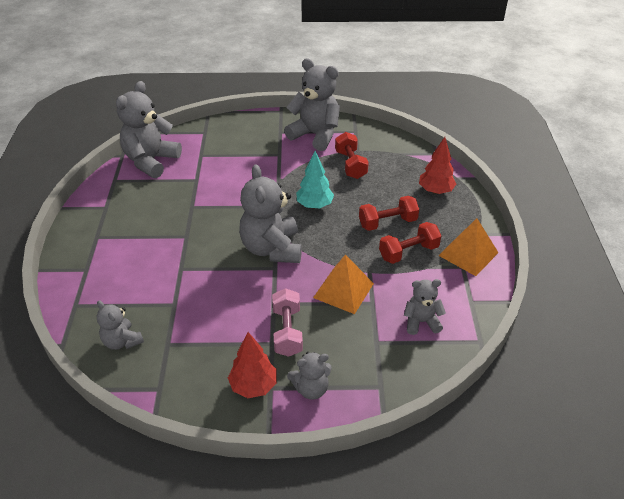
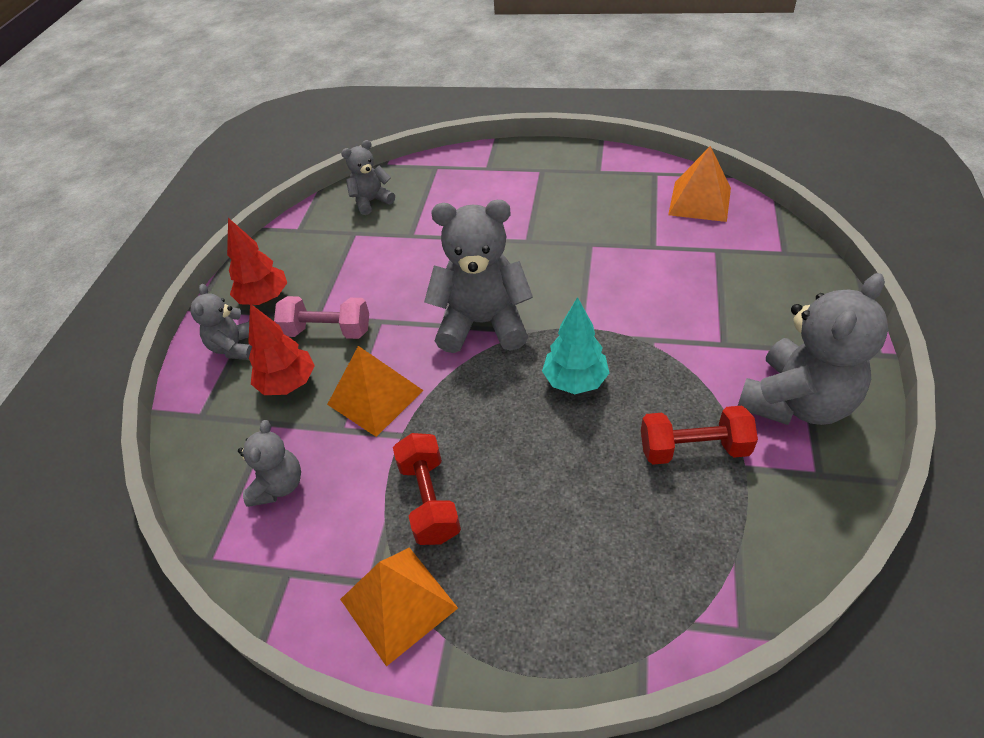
camera: 105 degrees right, 5 degrees up
grey teddy bear [116,81,182,178] -> orange pyramid [668,146,731,222]
red dumbbell [359,196,419,231] -> none
red tree [419,137,456,194] -> red tree moved to [248,304,315,395]

